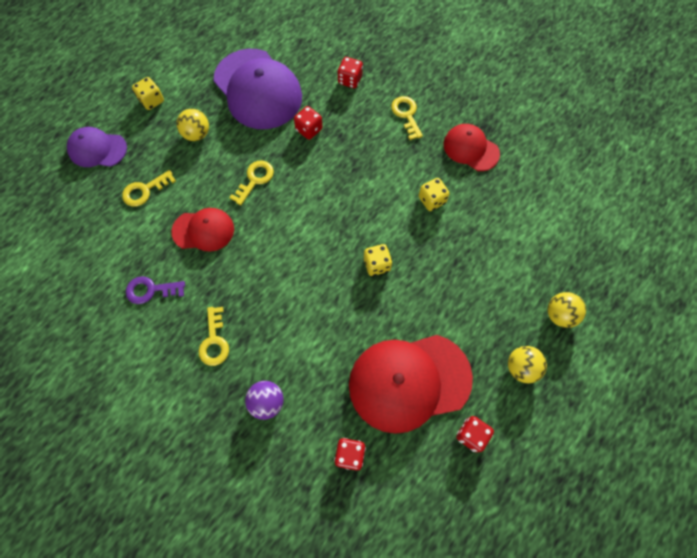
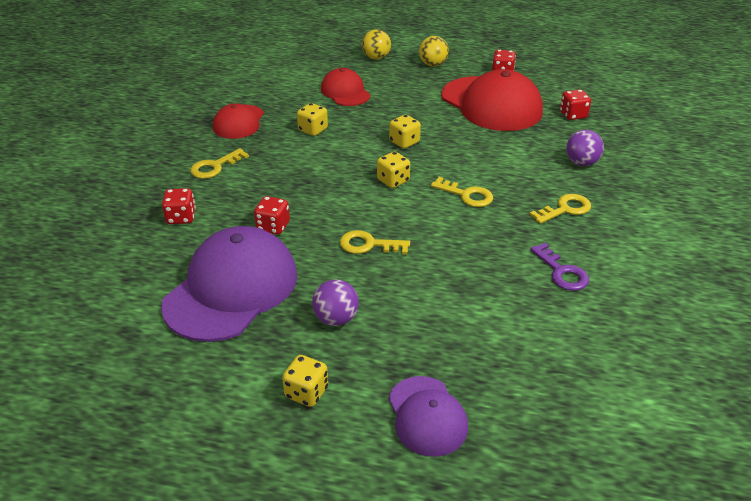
camera: 115 degrees left, 30 degrees down
yellow key [122,170,176,207] -> yellow key moved to [431,177,493,207]
red cap [171,208,234,252] -> red cap moved to [321,68,370,106]
yellow ball [176,109,209,141] -> purple ball [312,279,359,326]
none -> yellow dice [377,152,410,188]

